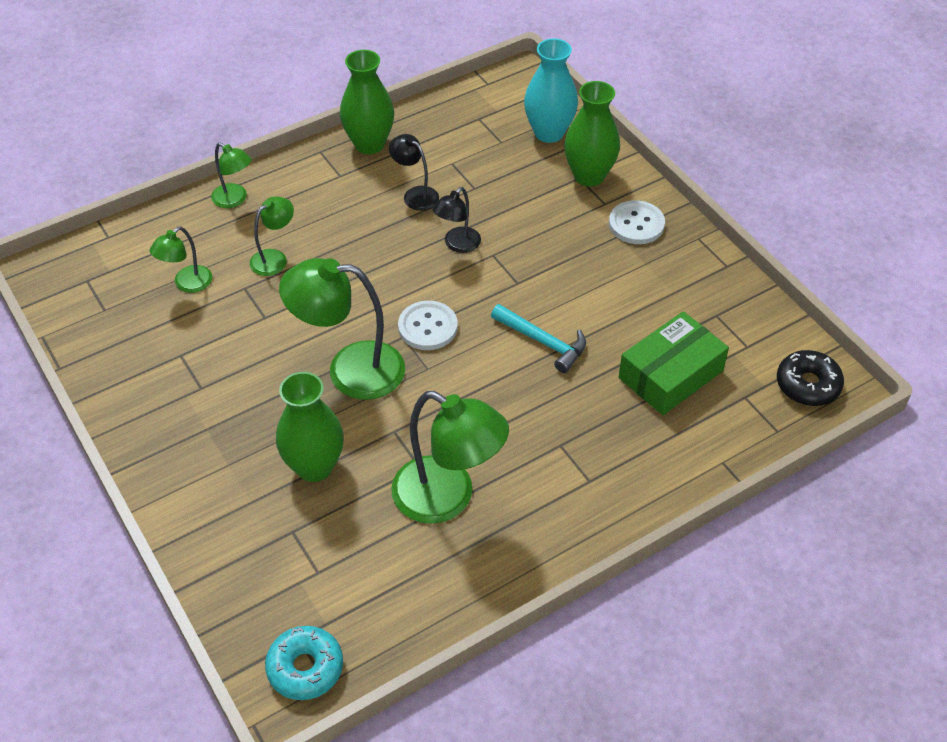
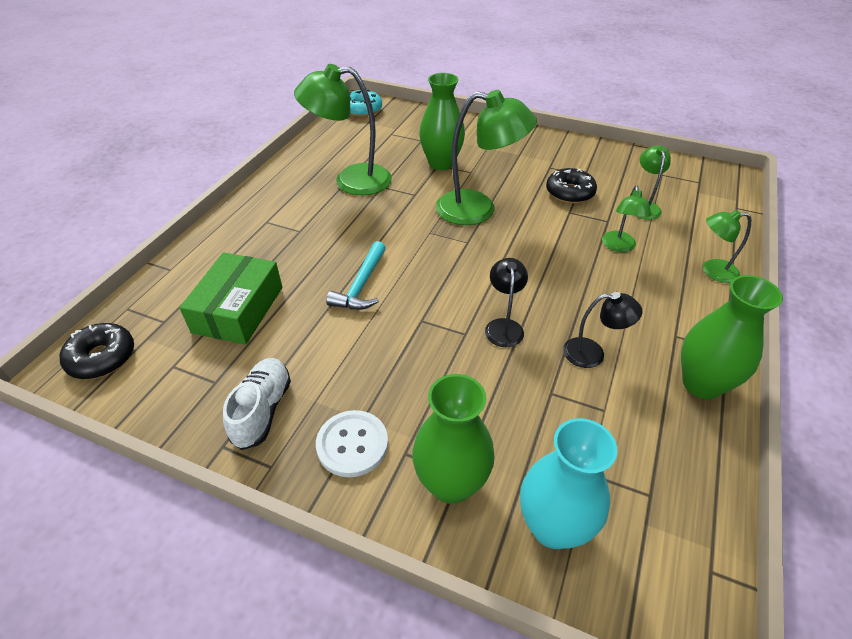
camera: 145 degrees right, 5 degrees down
green lamp [279,258,405,400] -> green lamp turned 45 degrees clockwise [436,90,537,225]
white button [398,301,458,350] -> none
turquoise hammer [491,304,586,373] -> turquoise hammer turned 75 degrees counterclockwise [326,241,386,310]
none -> white shoe [223,358,291,450]
none -> black donut [546,168,597,204]

